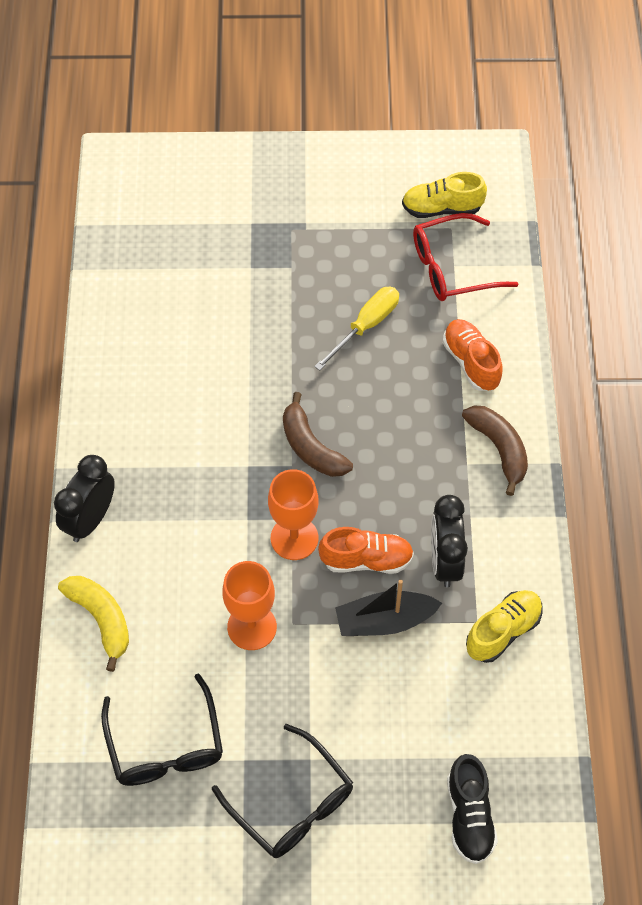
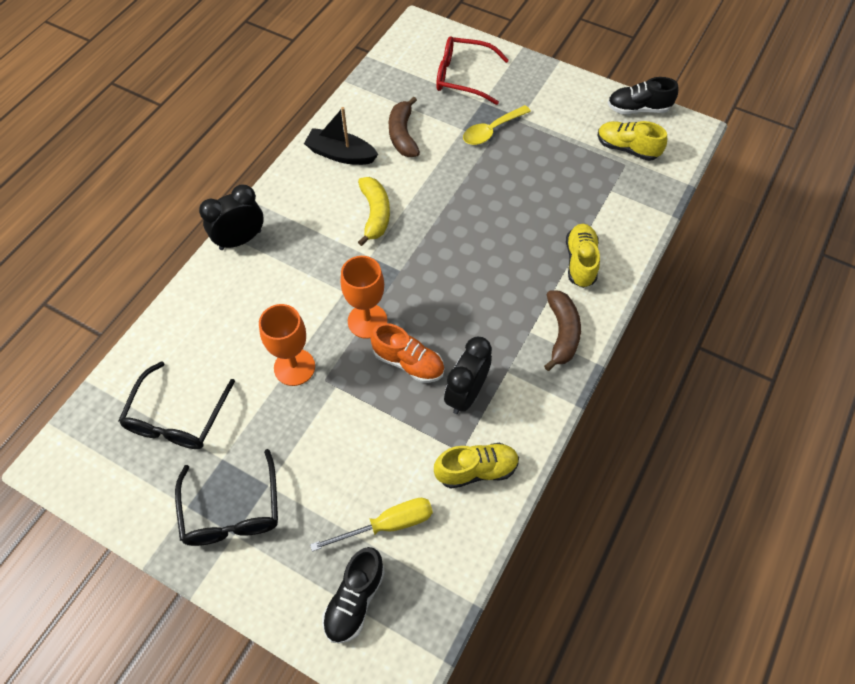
camera: 30 degrees right, 0 degrees up
yellow banana [58,576,129,672] -> yellow banana moved to [358,177,390,246]
brown banana [283,392,353,477] -> brown banana moved to [389,96,420,157]
yellow screwdriver [314,287,399,371] -> yellow screwdriver moved to [310,498,433,552]
black boat [335,580,442,636] -> black boat moved to [304,107,378,165]
red glasses [413,213,518,301] -> red glasses moved to [436,36,509,105]
orange shoe [443,319,503,391] -> yellow shoe [566,224,600,288]
none -> yellow spoon [463,105,531,145]
none -> black shoe [608,77,678,114]

